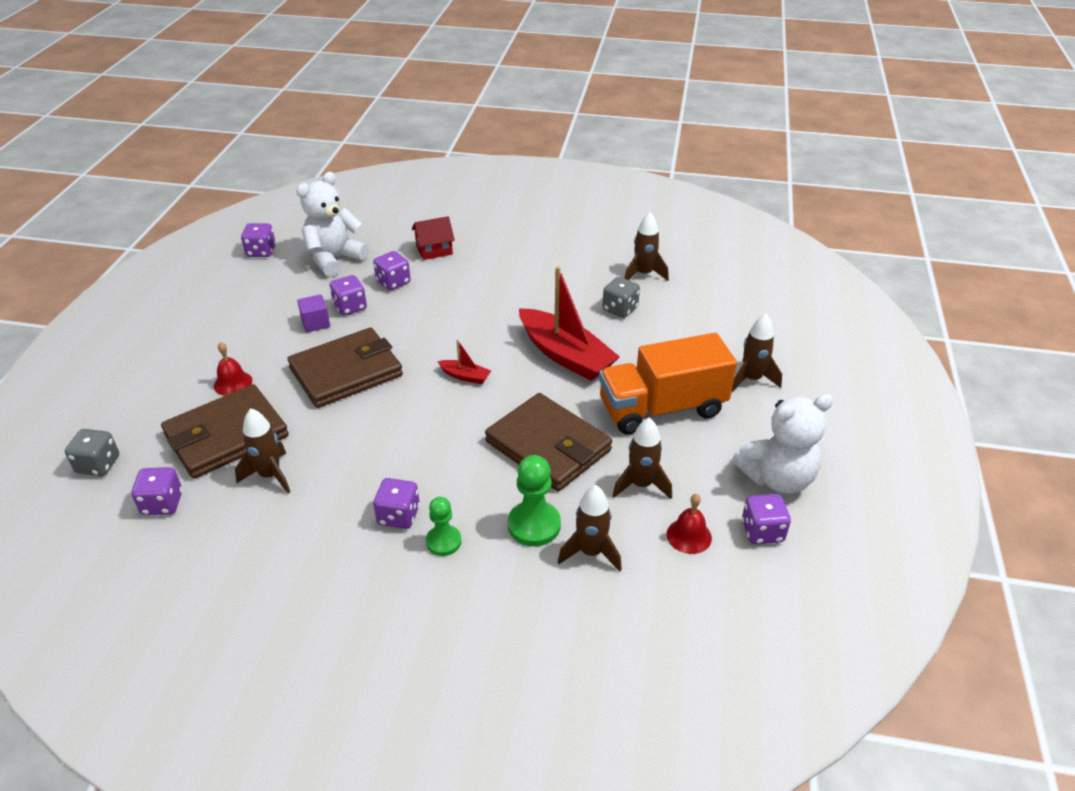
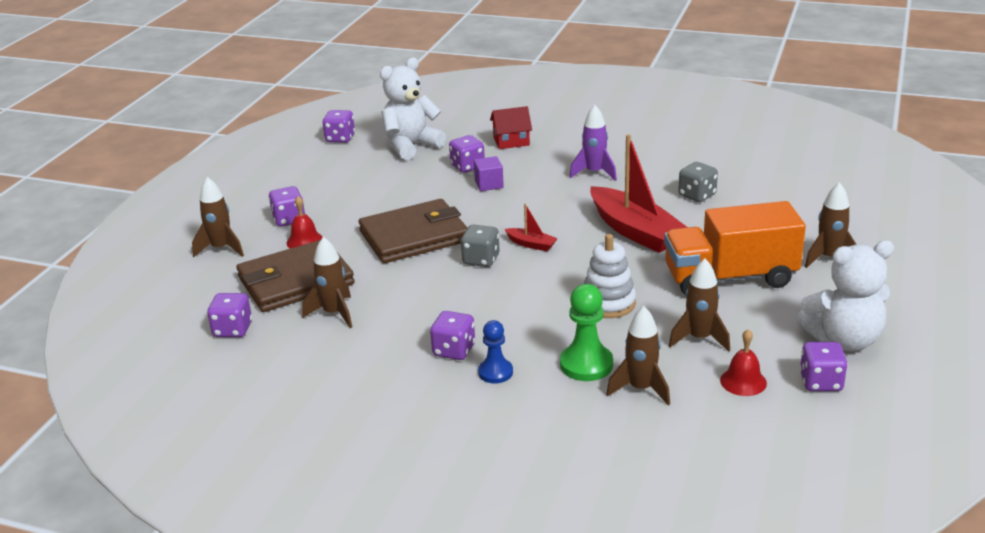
camera: 10 degrees right, 10 degrees down
grey dice [65,429,119,476] -> grey dice moved to [461,225,499,267]
purple cube [297,294,330,332] -> purple cube moved to [474,156,504,191]
purple dice [330,275,367,316] -> purple dice moved to [269,186,305,227]
green pawn [426,497,462,556] -> blue pawn [478,320,513,383]
brown wallet [485,393,612,491] -> white stacking toy [584,234,636,318]
brown rocket [624,212,669,281] -> brown rocket moved to [192,177,244,258]
none -> purple rocket [569,105,617,181]

